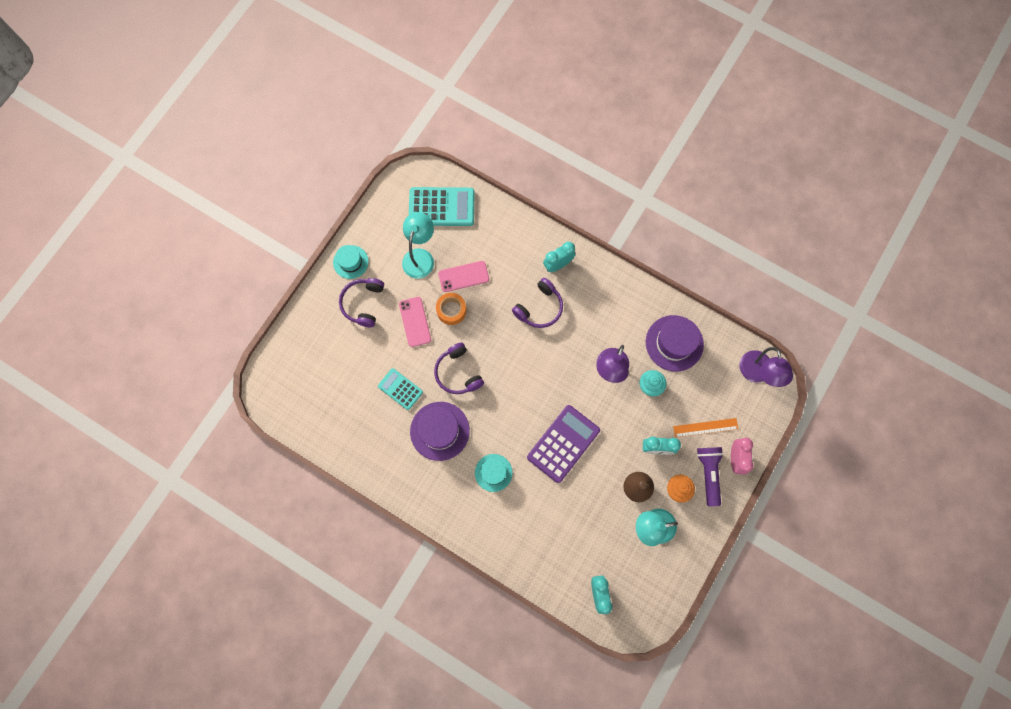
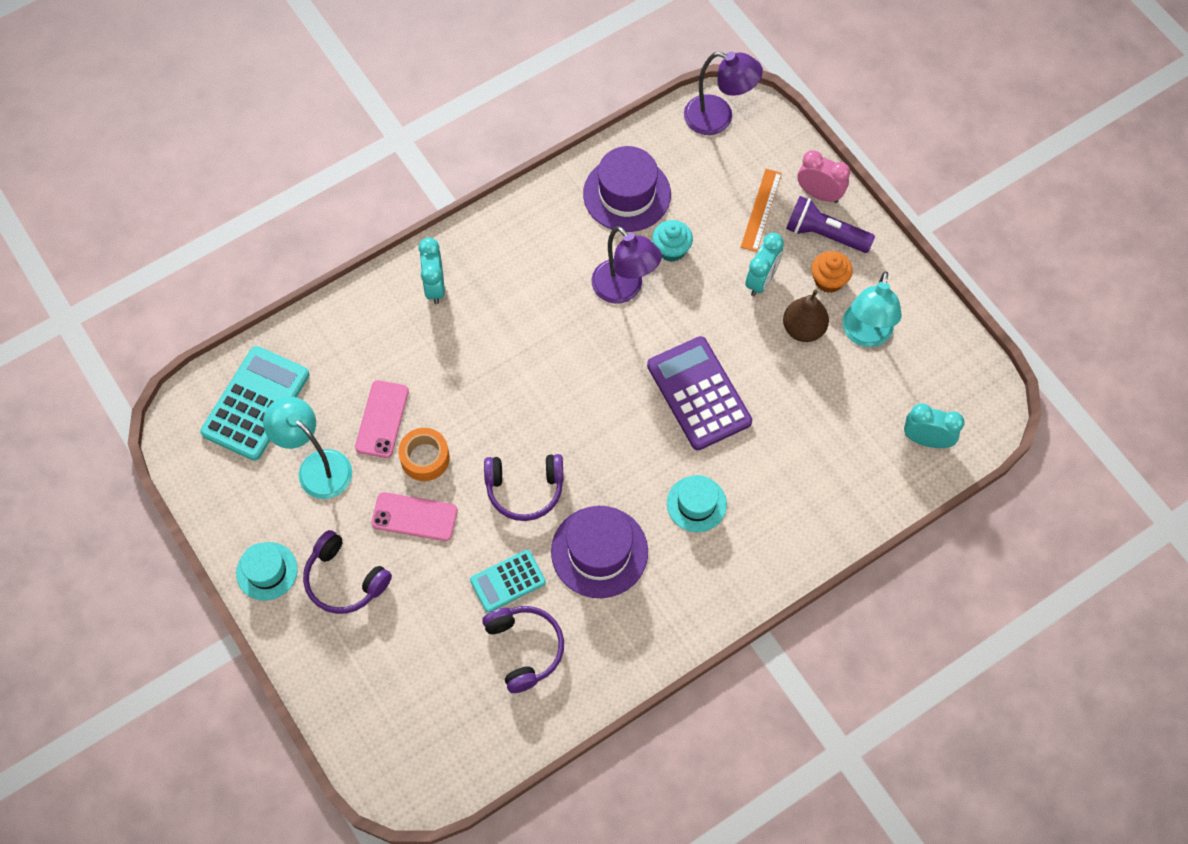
camera: 65 degrees left, 10 degrees down
purple headphones [512,278,563,328] -> purple headphones moved to [482,606,564,693]

